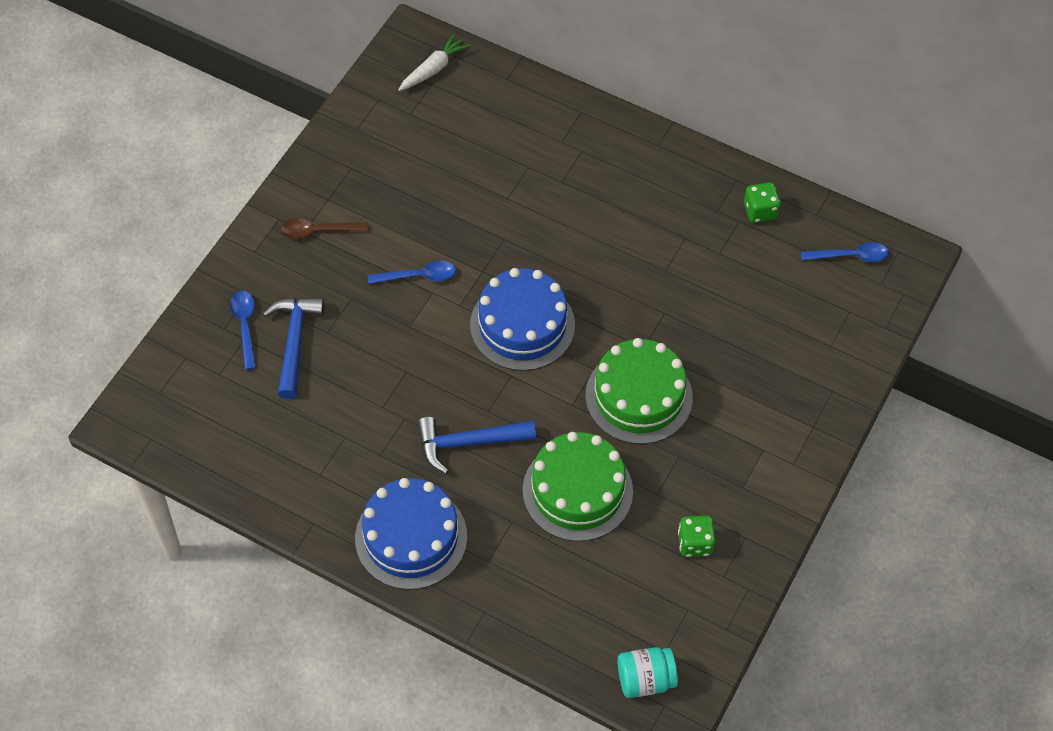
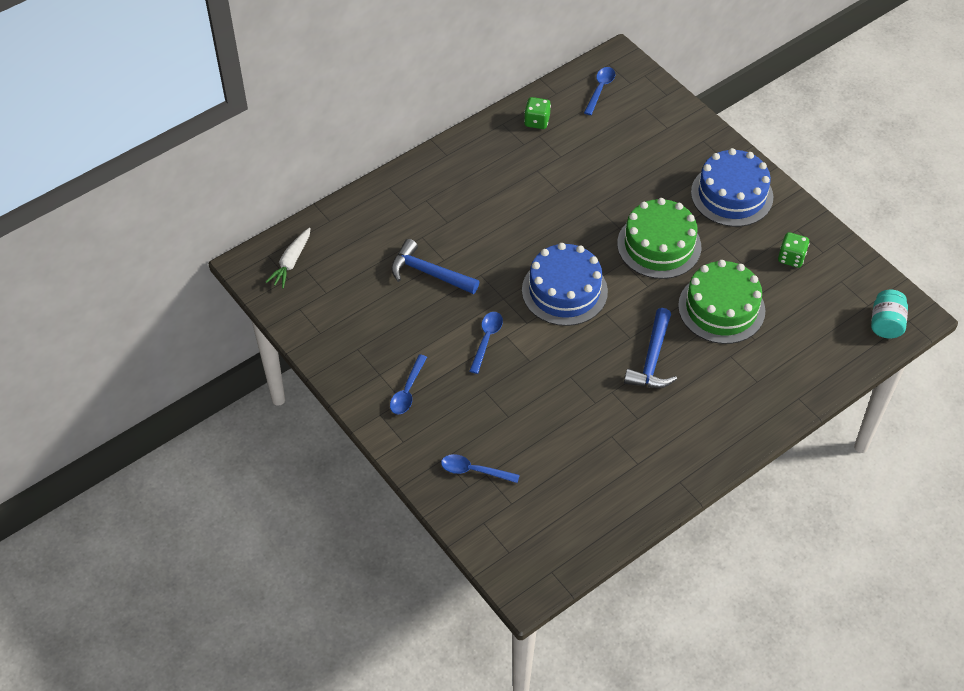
camera: 65 degrees left, 5 degrees down
blue hammer [263,298,324,399] -> blue hammer moved to [391,239,479,294]
brown spoon [281,219,368,239] -> blue spoon [390,354,427,414]
blue cake [355,478,467,590] -> blue cake moved to [691,148,773,227]
white carrot [398,33,471,91] -> white carrot turned 135 degrees counterclockwise [266,228,311,288]

